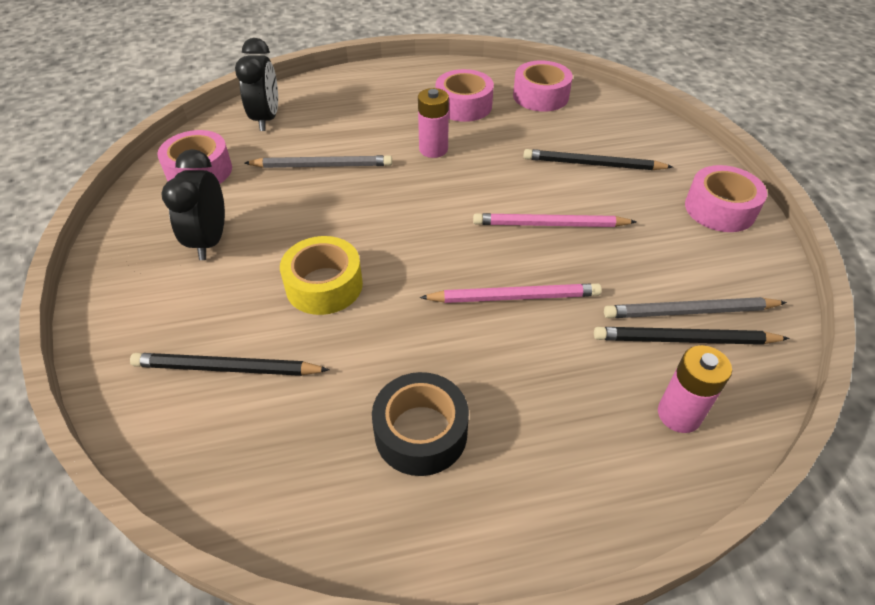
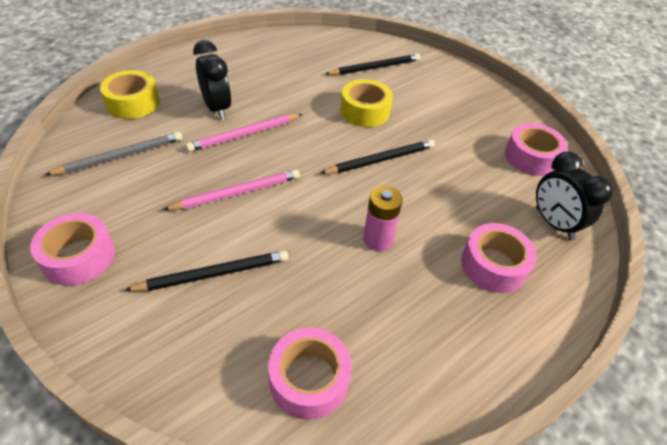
camera: 150 degrees right, 0 degrees up
black clock [161,149,225,260] -> black clock moved to [193,40,232,120]
grey pencil [244,155,392,168] -> none
black tape [372,372,469,476] -> none
pink tape [436,69,494,122] -> pink tape moved to [461,223,537,293]
black pencil [594,327,790,345] -> black pencil moved to [320,139,435,174]
pink battery [658,345,732,433] -> yellow tape [100,70,160,119]

